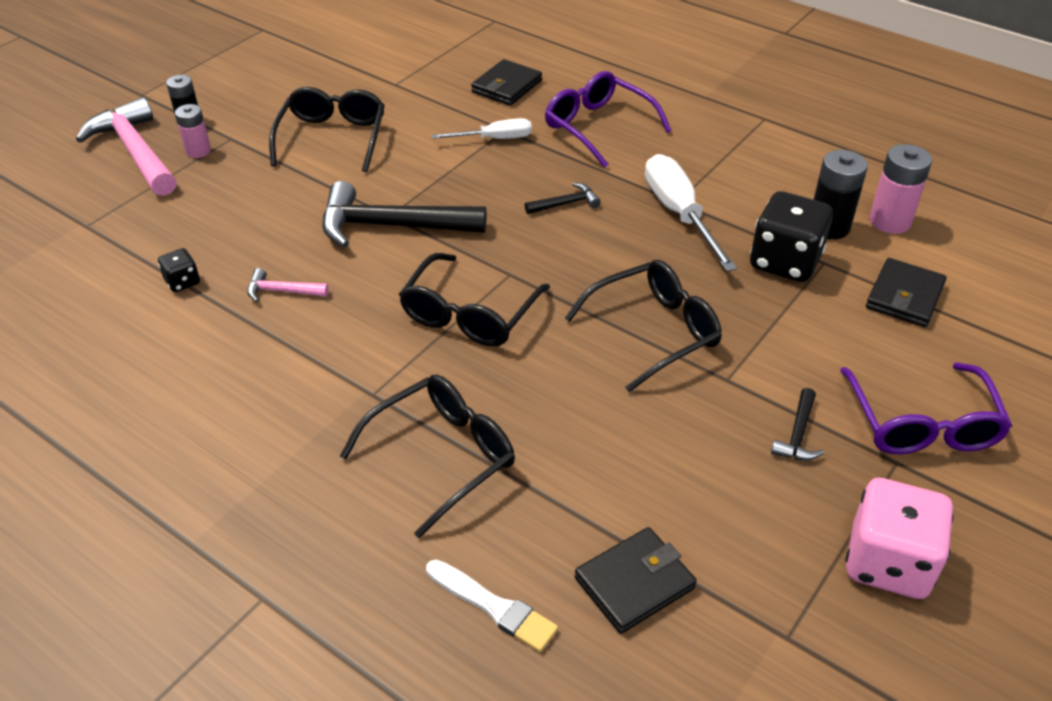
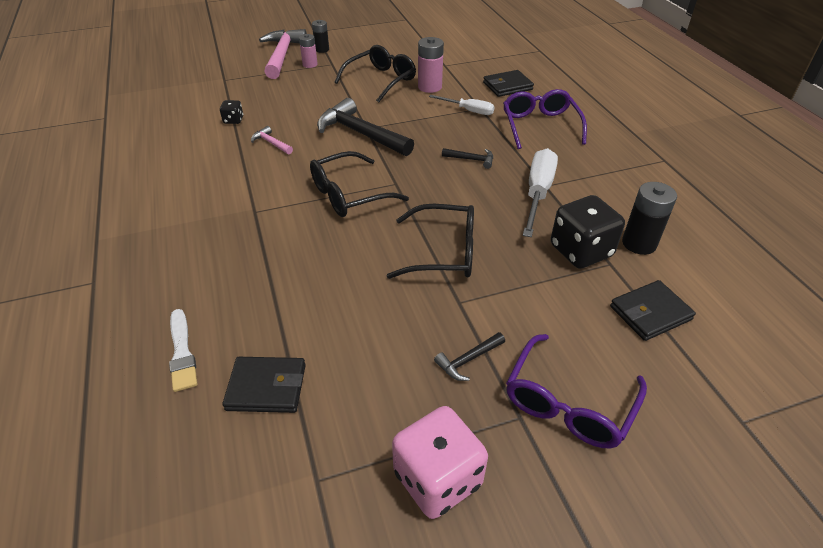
camera: 35 degrees right, 0 degrees up
black glasses [340,375,515,538] -> none
pink battery [869,144,932,234] -> pink battery moved to [418,37,444,93]

